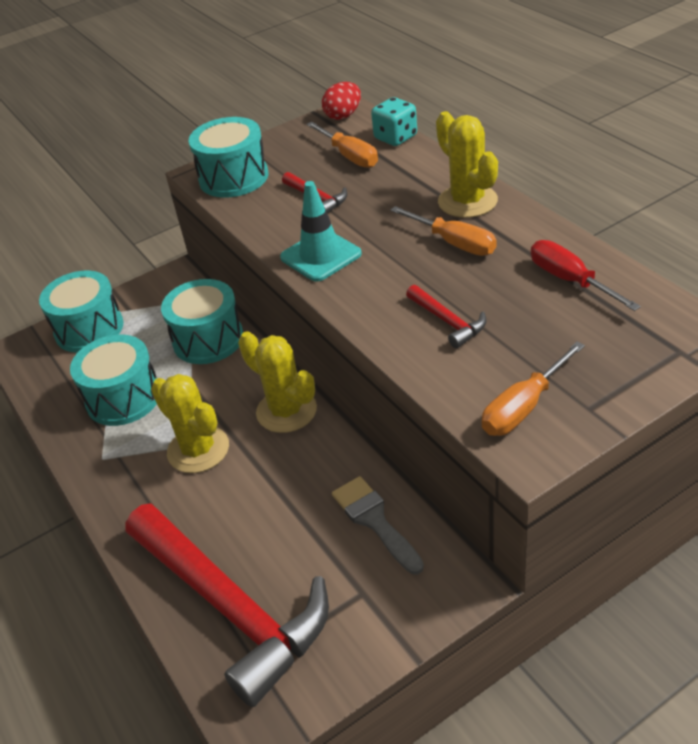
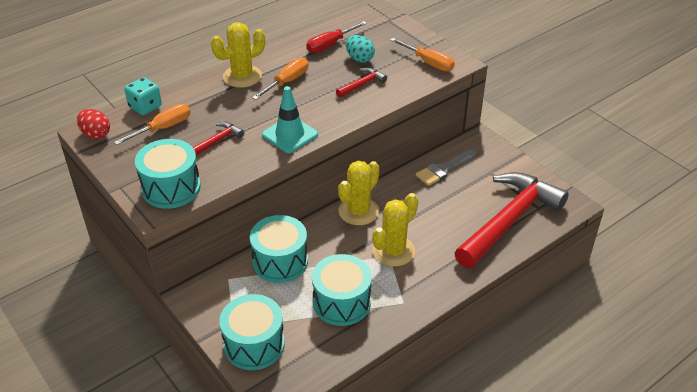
camera: 100 degrees left, 0 degrees up
none -> turquoise egg [346,35,375,62]

